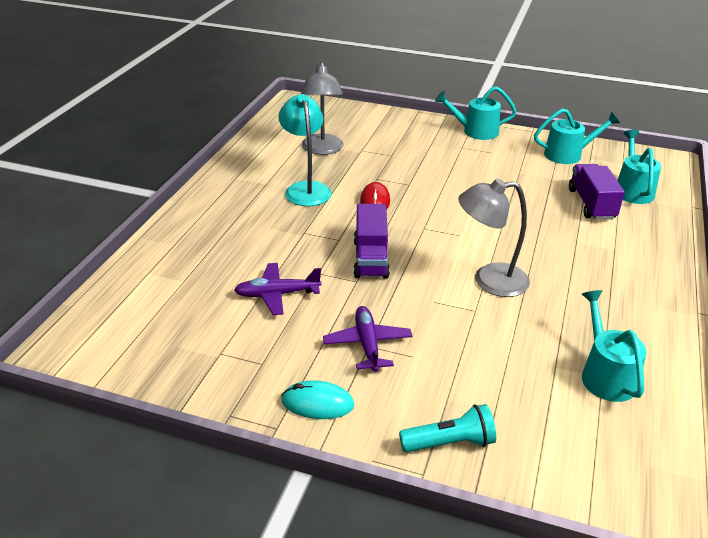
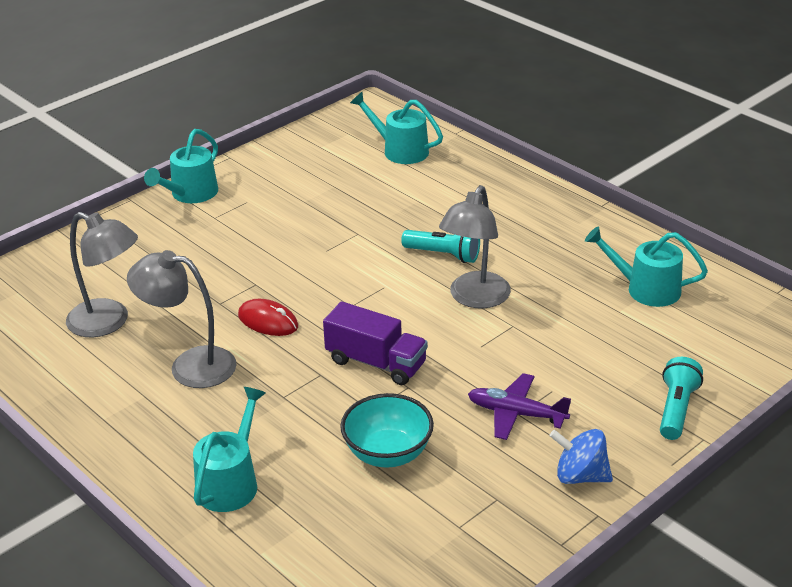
camera: 60 degrees left, 0 degrees up
purple plane [234,263,322,315] -> turquoise bowl [340,393,434,468]
turquoise lamp [278,94,332,206] -> grey lamp [127,250,236,388]
turquoise mouse [281,380,354,419] -> blue spinning top [549,429,613,484]
turquoise watering can [534,108,620,164] -> turquoise watering can moved to [193,387,266,512]
purple truck [569,164,625,220] -> none
none -> turquoise flashlight [401,230,480,263]

